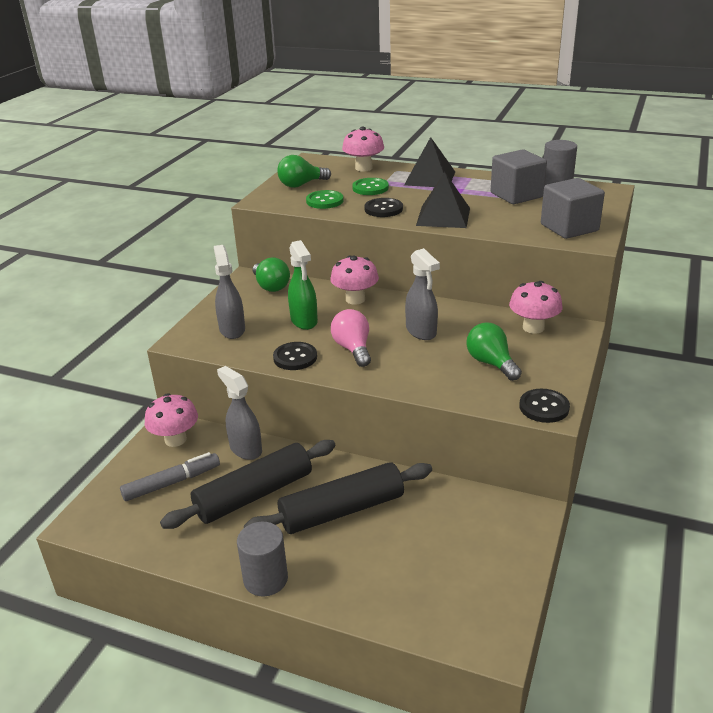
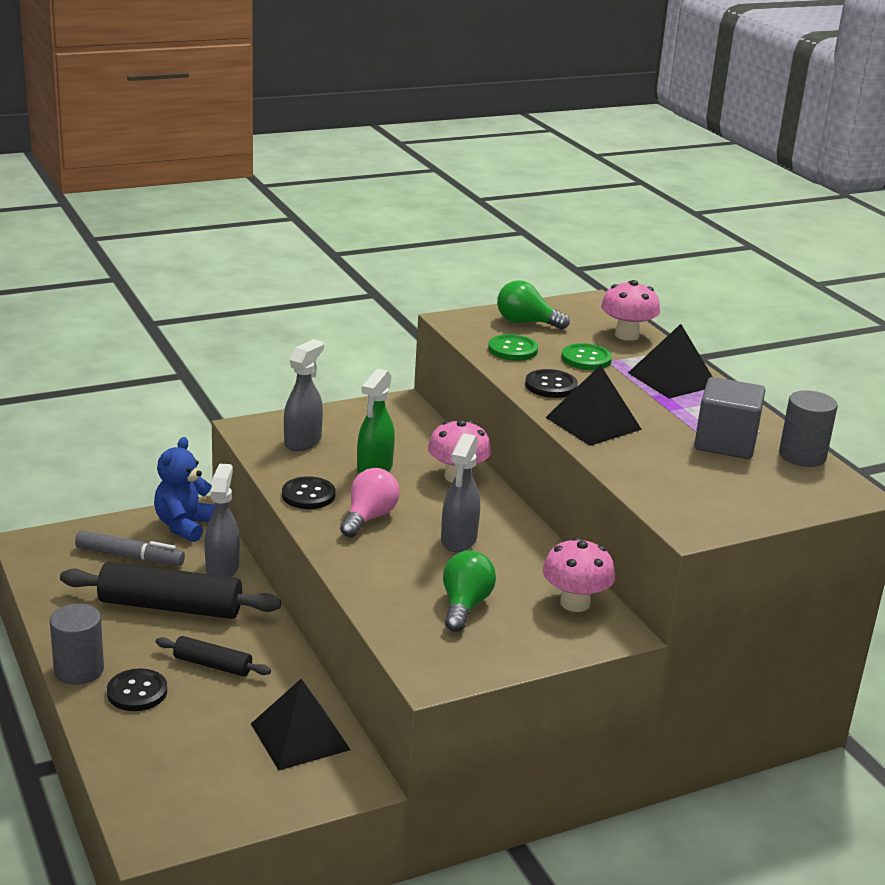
camera: 40 degrees right, 5 degrees down
pink mushroom [145,393,198,447] -> blue teddy bear [154,437,215,542]
black rolling pin [244,462,432,534] -> black rolling pin [155,636,271,677], size x0.53
green light bulb [252,257,290,292] -> none
black button [519,389,570,423] -> black button moved to [107,668,167,711]
grey cube [541,178,605,239] -> none
none -> black pyramid [251,679,351,770]

